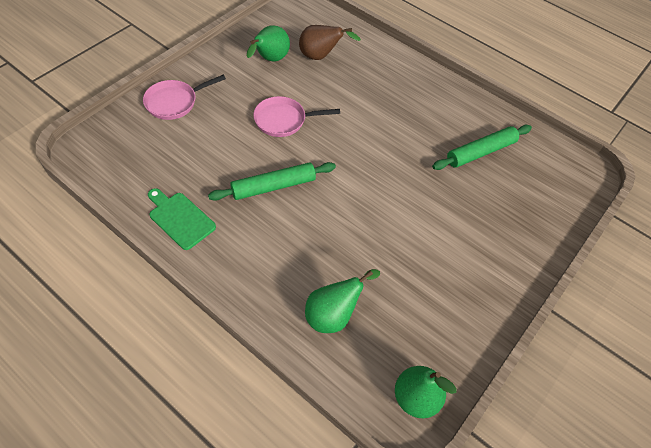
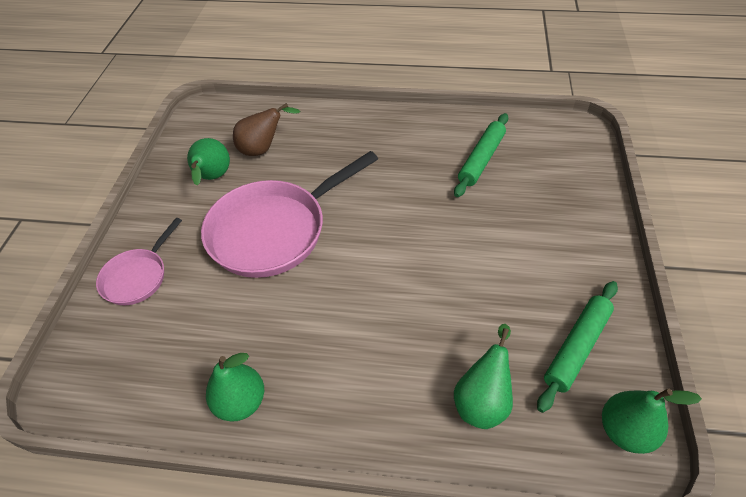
camera: 25 degrees left, 5 degrees down
green cutting board [148,188,216,250] -> green pear [206,353,264,421]
green rolling pin [208,162,336,201] -> green rolling pin moved to [537,281,618,413]
pink pan [253,96,340,137] -> pink pan [201,151,378,278], size x1.91

